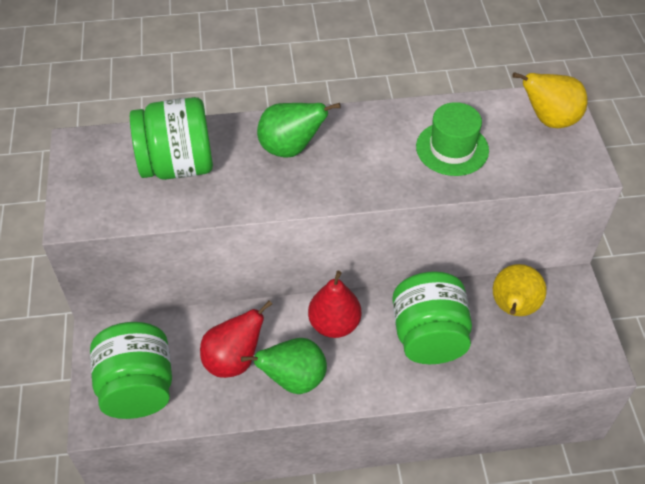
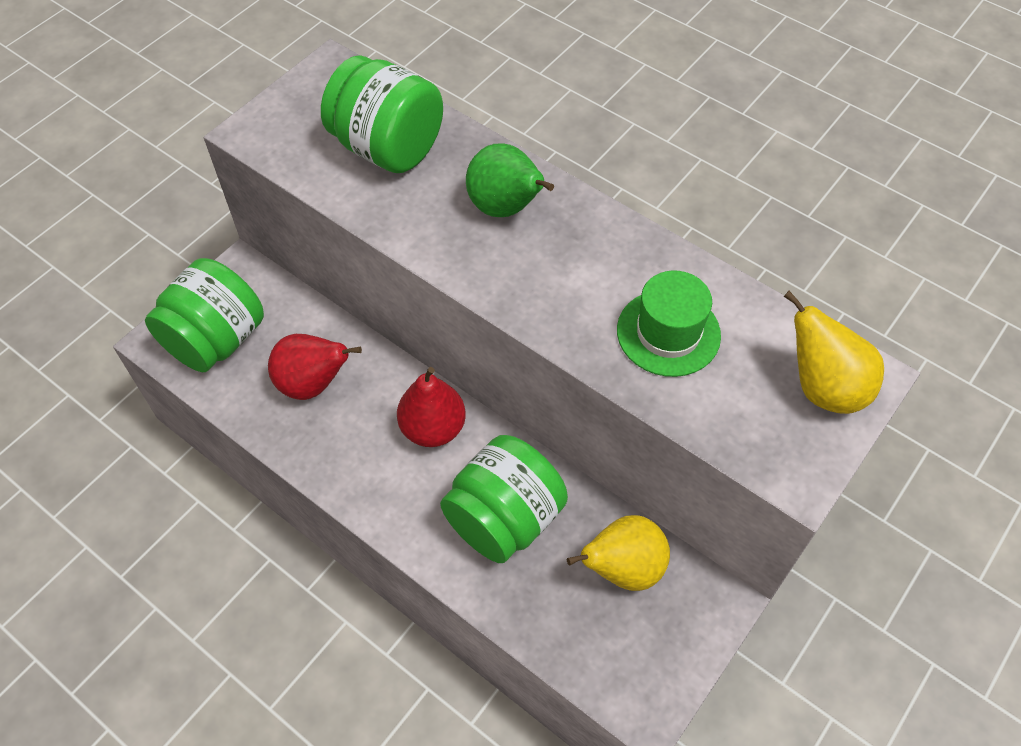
camera: 45 degrees right, 5 degrees up
green pear [241,338,327,394] -> none

